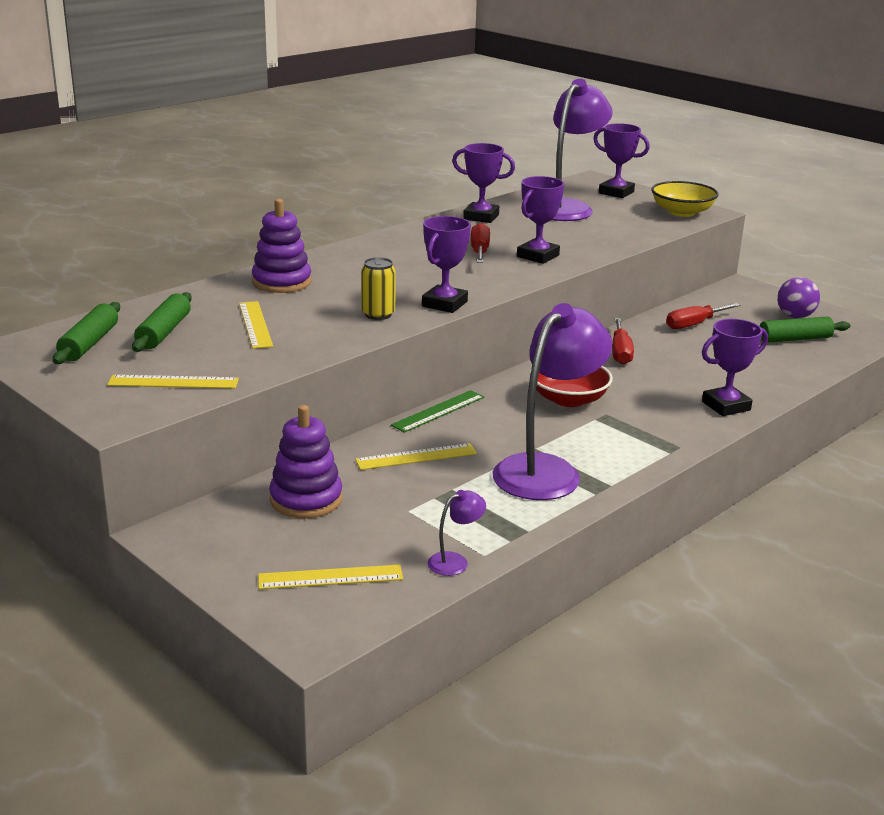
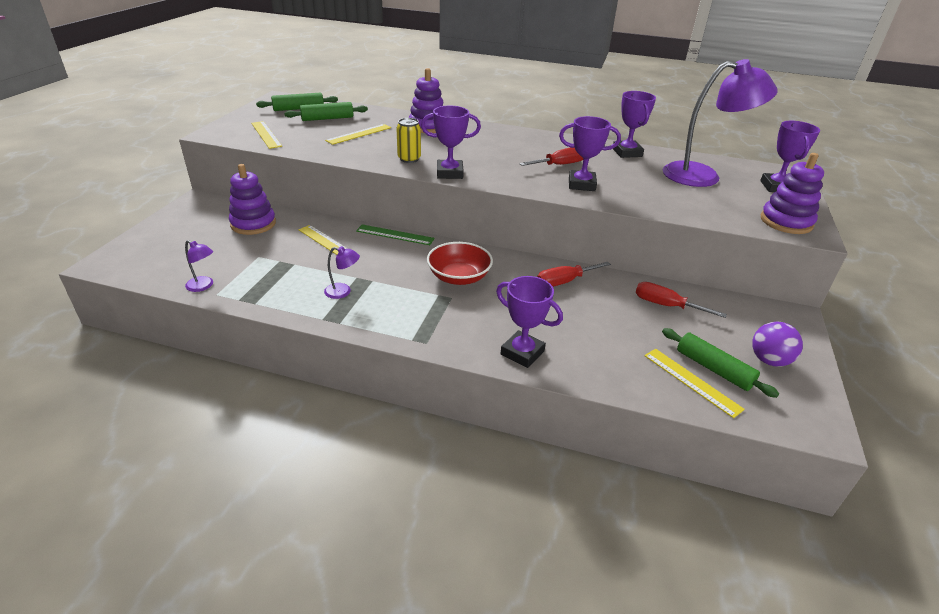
camera: 60 degrees right, 10 degrees up
yellow ruler [258,565,403,589] -> yellow ruler moved to [644,349,745,418]
purple lamp [492,303,612,500] -> purple lamp [324,246,360,299], size x0.41
yellow bowl [651,181,719,217] -> purple stacking toy [761,153,824,234]

